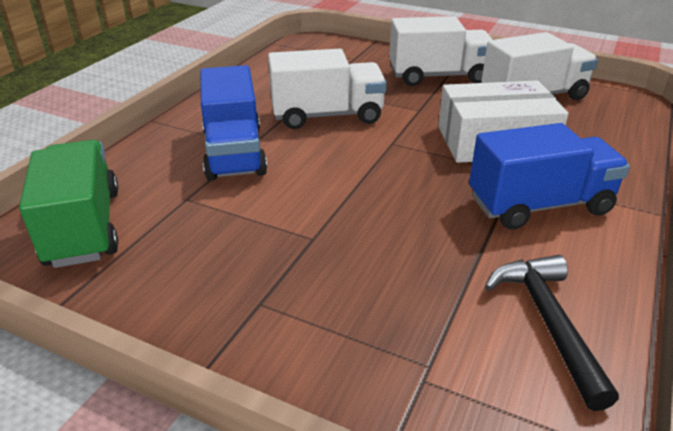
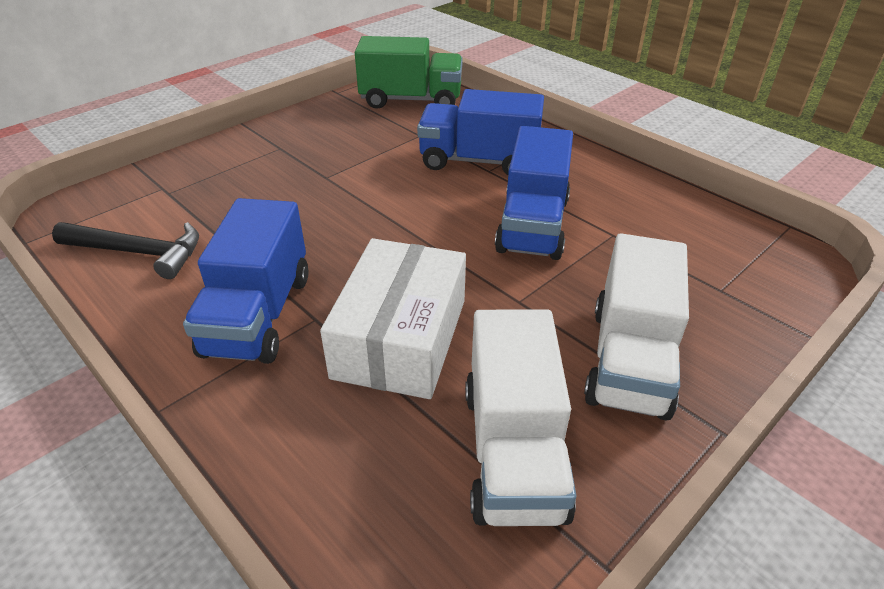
camera: 110 degrees right, 5 degrees up
white truck [268,49,387,129] -> blue truck [495,126,573,260]

